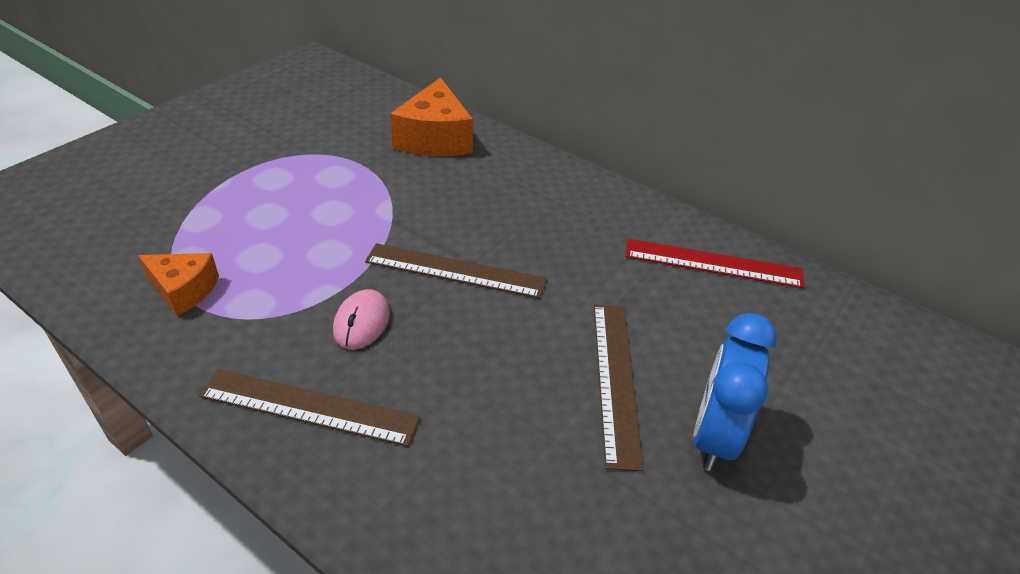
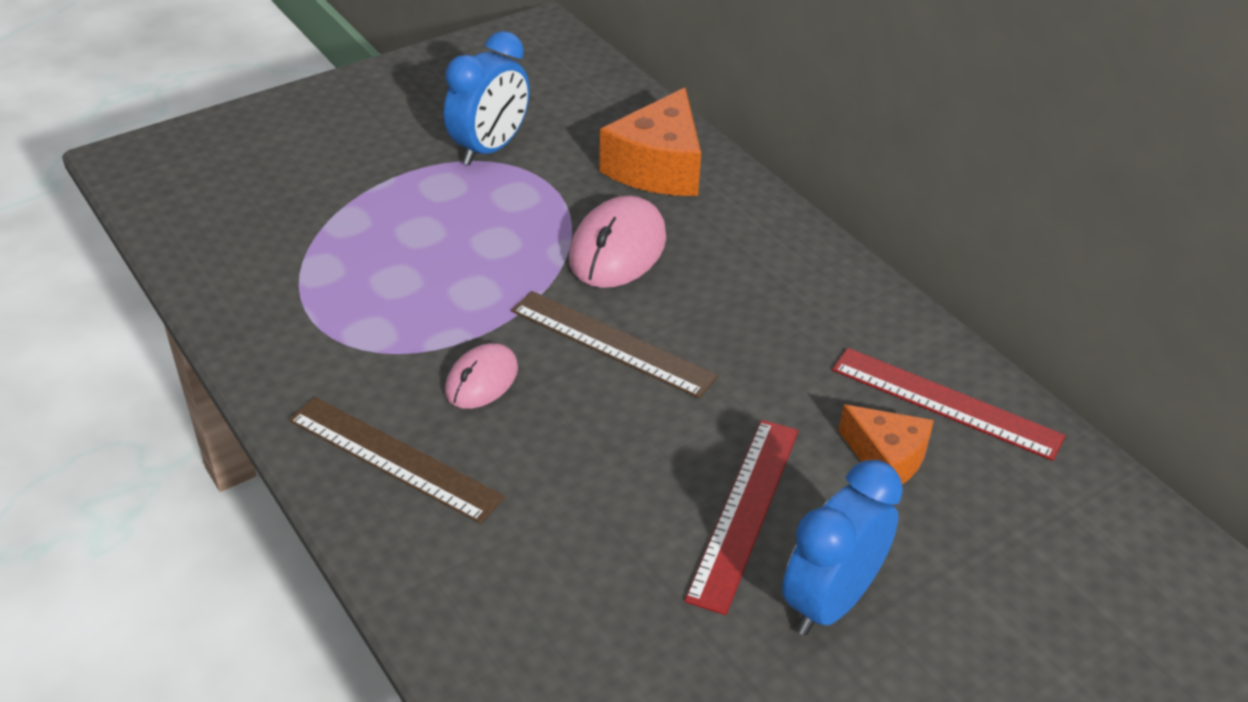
camera: 20 degrees right, 0 degrees up
orange cheese [138,253,219,316] -> orange cheese moved to [839,404,934,484]
brown ruler [594,304,644,471] -> red ruler [685,420,798,615]
none -> blue clock [444,31,530,165]
none -> pink mouse [569,196,666,288]

